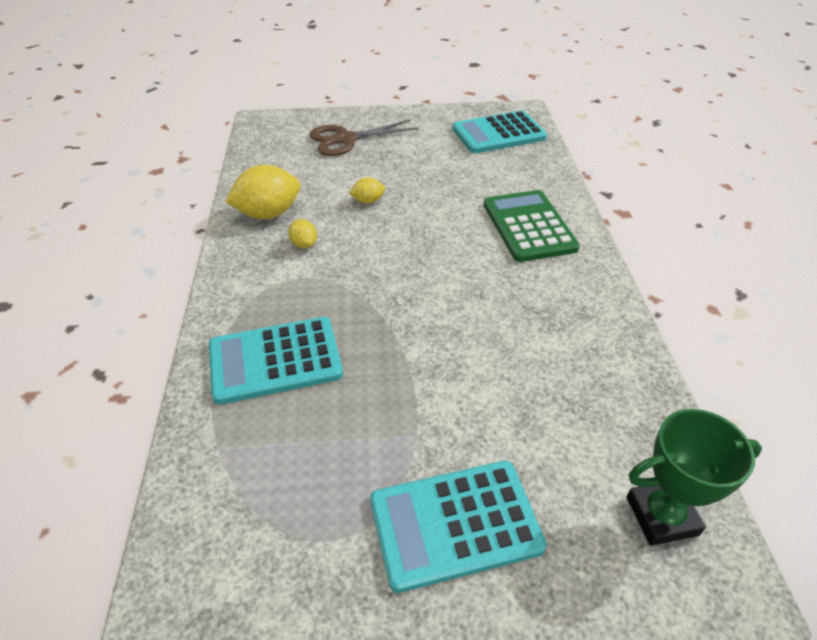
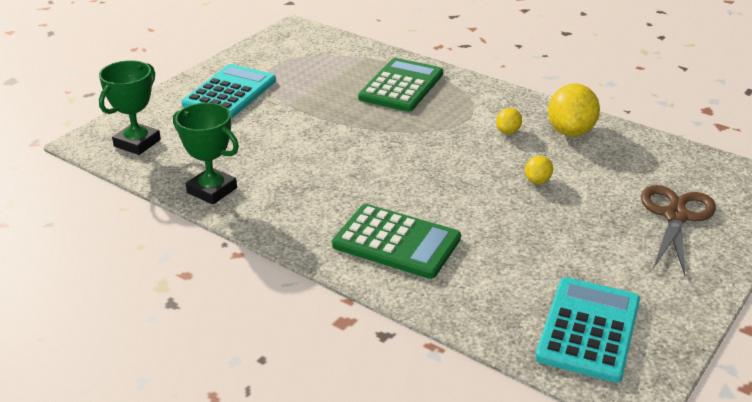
camera: 130 degrees right, 10 degrees down
turquoise calculator [209,317,343,405] -> green calculator [358,58,443,112]
yellow lemon [288,219,317,249] -> yellow lemon turned 75 degrees counterclockwise [496,108,522,134]
none -> green trophy [173,103,239,205]

